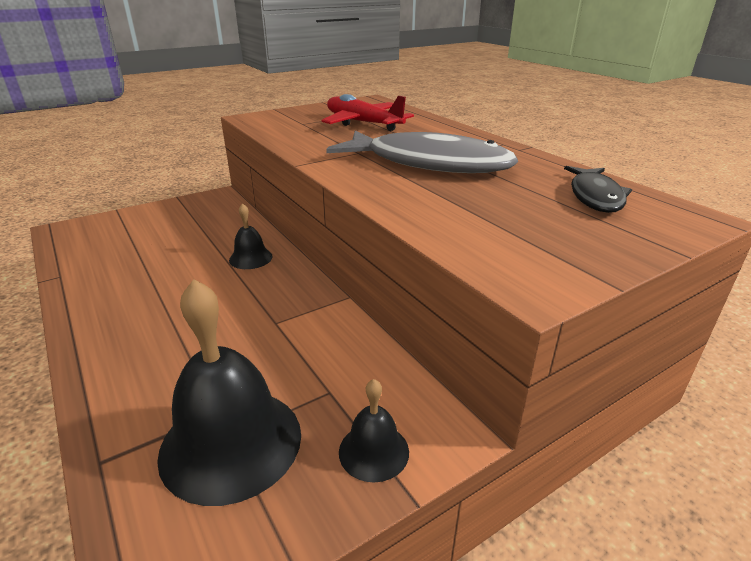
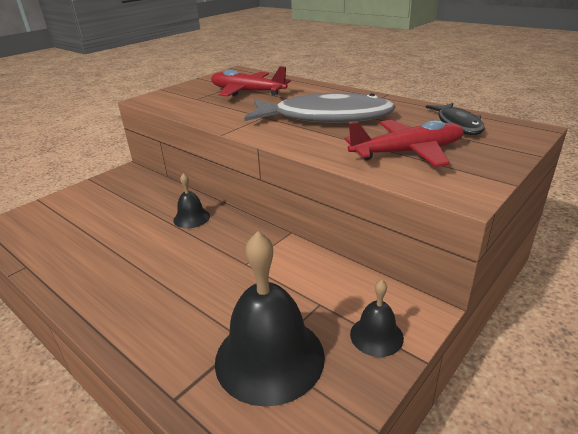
camera: 15 degrees left, 0 degrees up
none -> red plane [344,120,464,167]

